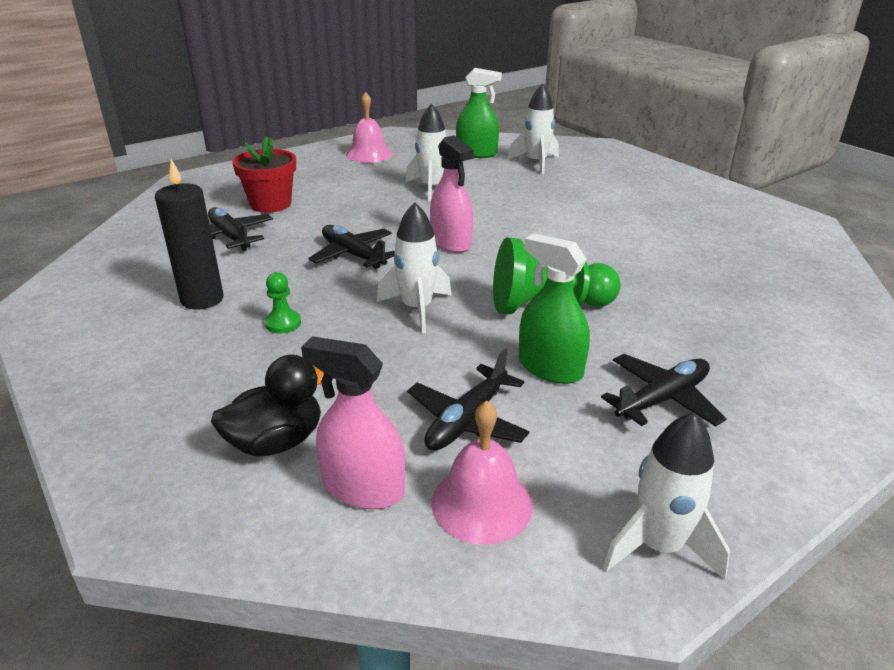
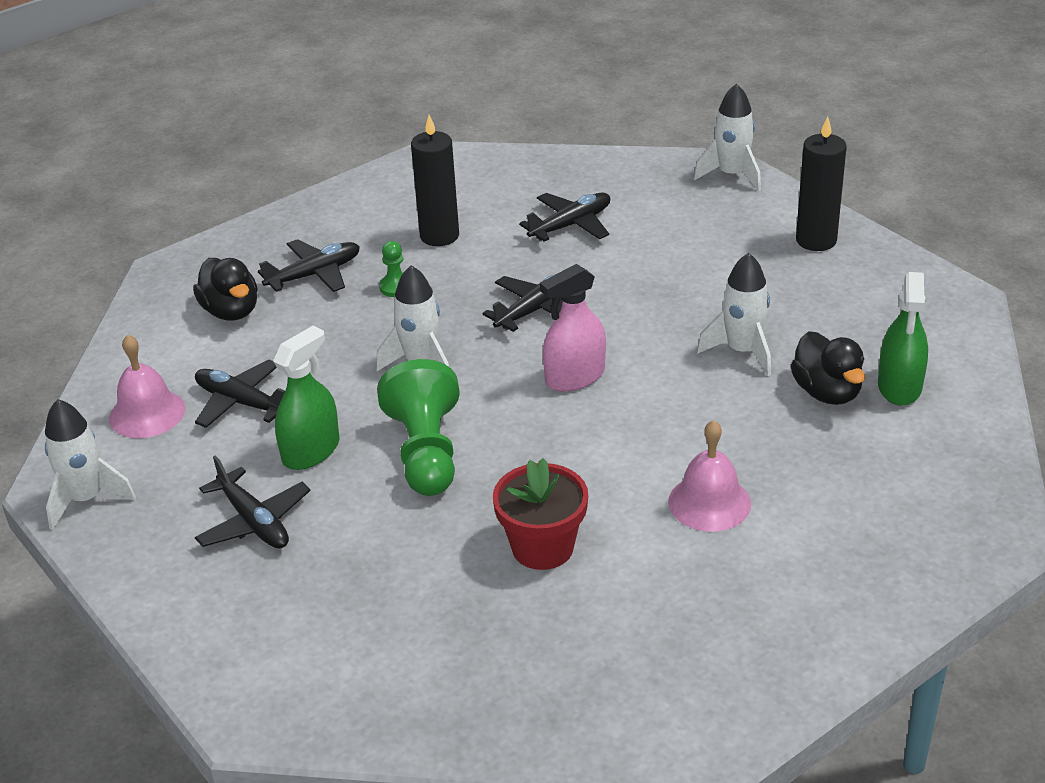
camera: 90 degrees right, 5 degrees up
red flower pot [232,136,296,213] -> red flower pot moved to [493,458,588,570]
pink spray bottle [301,336,405,509] -> none
pink bell [346,92,393,163] -> pink bell moved to [668,420,751,532]
white rocket [508,84,559,174] -> white rocket moved to [693,83,761,191]
none -> black plane [258,239,360,292]
none -> black duck [790,331,865,405]
none -> black candle [796,116,847,251]

